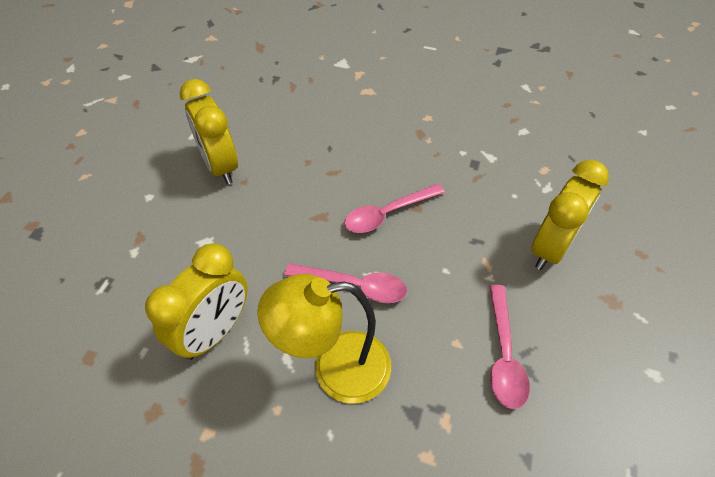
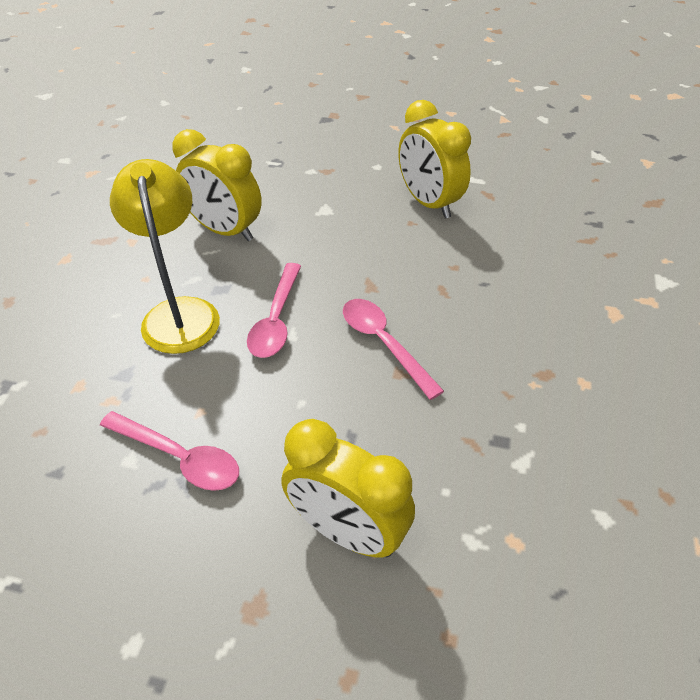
camera: 85 degrees right, 5 degrees down
yellow clock [180,79,238,184] -> yellow clock turned 90 degrees counterclockwise [398,100,471,218]
pink spoon [489,285,530,409] -> pink spoon turned 150 degrees counterclockwise [100,411,239,491]

